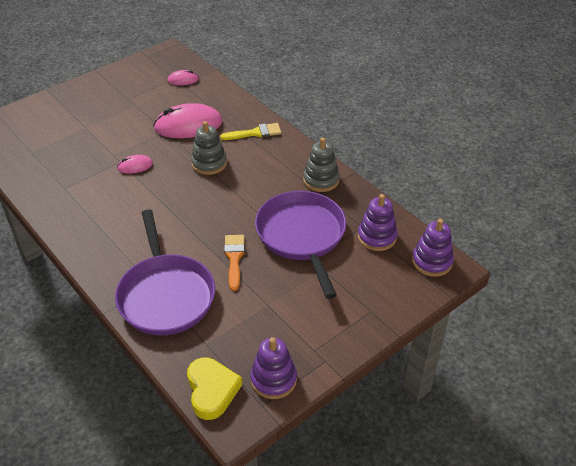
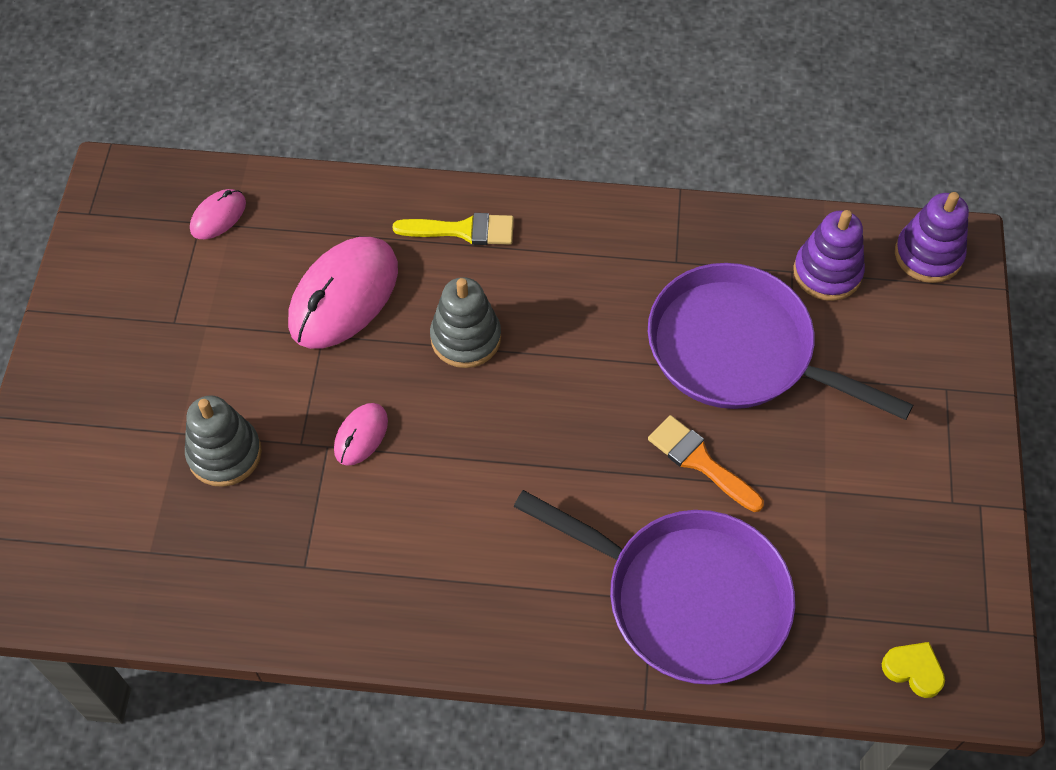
camera: 45 degrees left, 15 degrees up
yellow heart [187,357,242,420] -> yellow heart [882,642,945,698], size x0.57
yellow brush [220,123,281,140] -> yellow brush turned 60 degrees clockwise [393,213,514,245]
purple stacking toy [250,337,297,399] -> none
grey stacking toy [303,138,340,192] -> grey stacking toy moved to [185,395,262,487]

